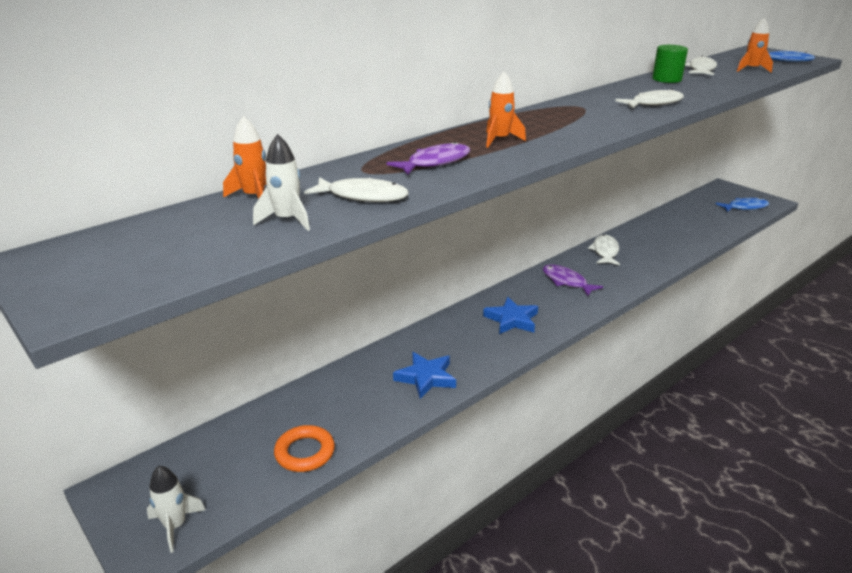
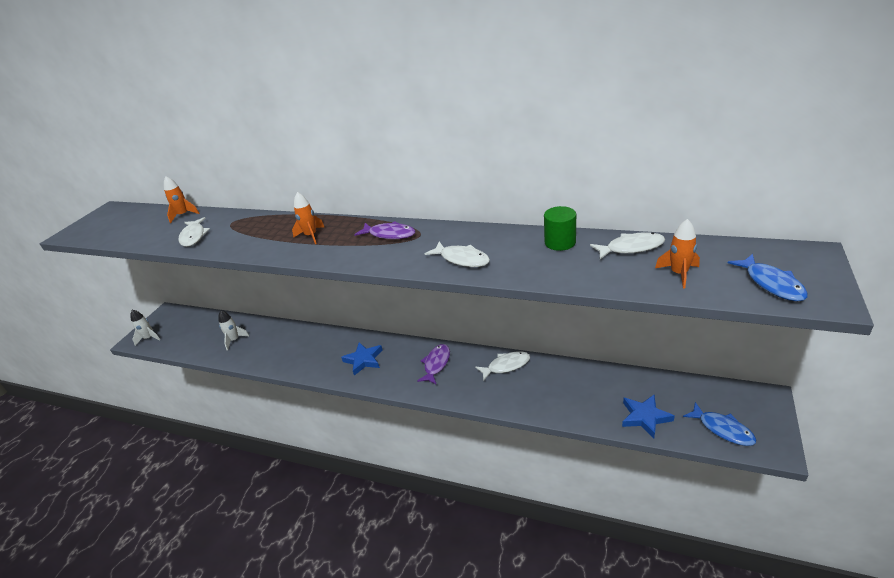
camera: 65 degrees right, 5 degrees up
white rocket [253,134,310,231] -> white rocket moved to [218,311,249,350]
orange ring [274,425,335,472] -> none
purple fish [386,142,470,175] -> purple fish moved to [354,221,415,239]
blue star [393,352,456,399] -> blue star moved to [622,395,675,438]

